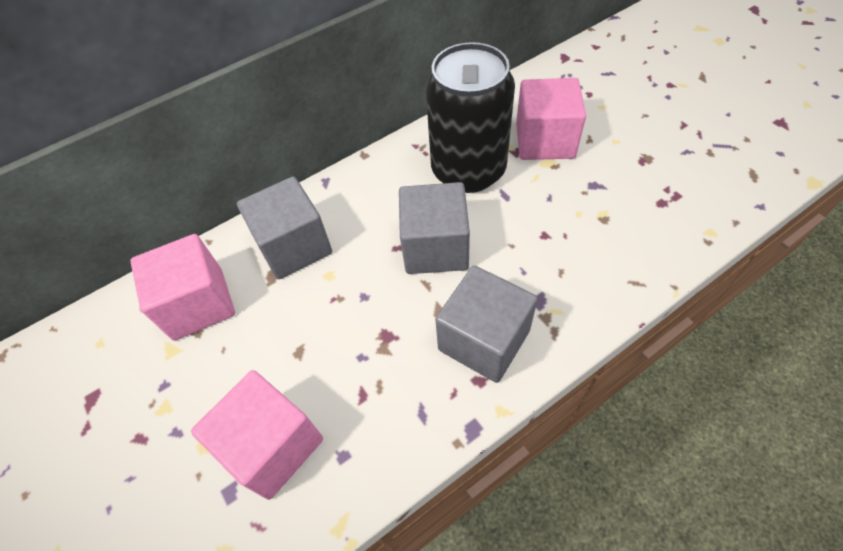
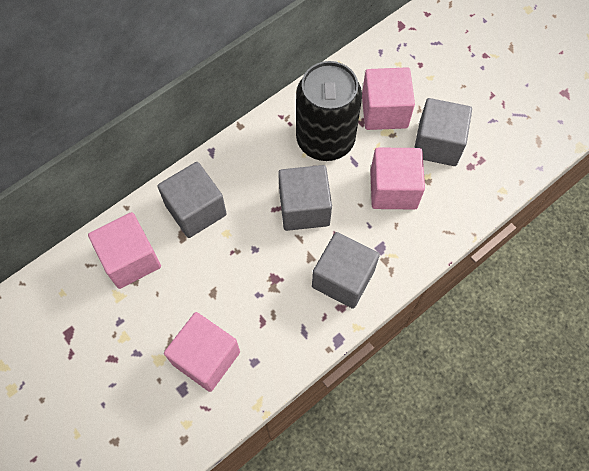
camera: 10 degrees left, 10 degrees up
none -> pink cube [370,147,425,209]
none -> grey cube [414,98,472,166]

